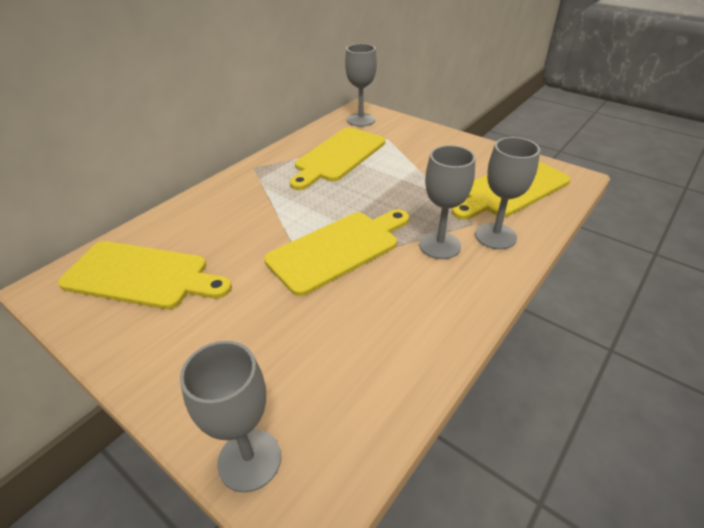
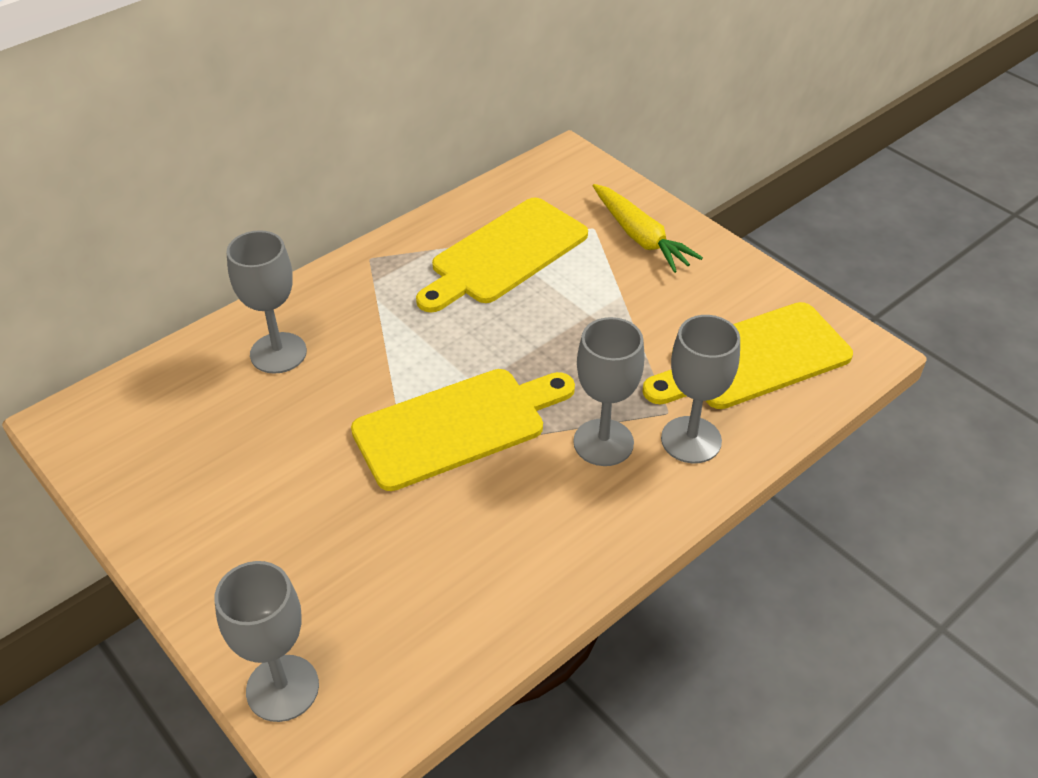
camera: 10 degrees right, 5 degrees up
yellow cutting board [58,241,232,309] -> none
grey goblet [345,44,377,127] -> grey goblet moved to [226,230,307,374]
none -> yellow carrot [593,184,703,273]

